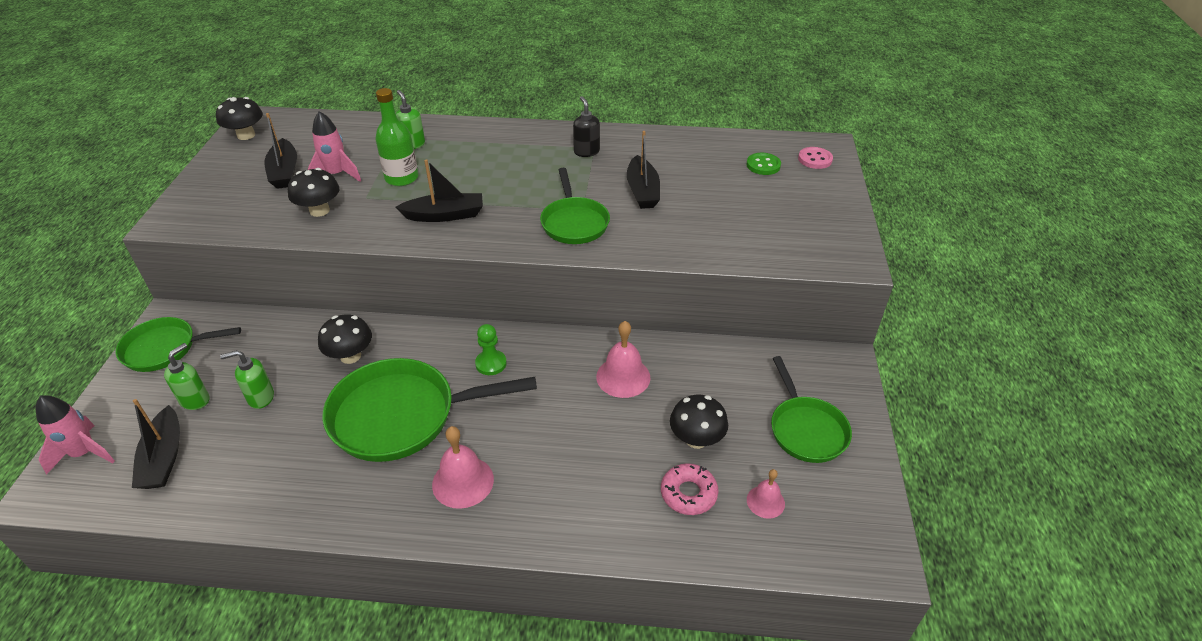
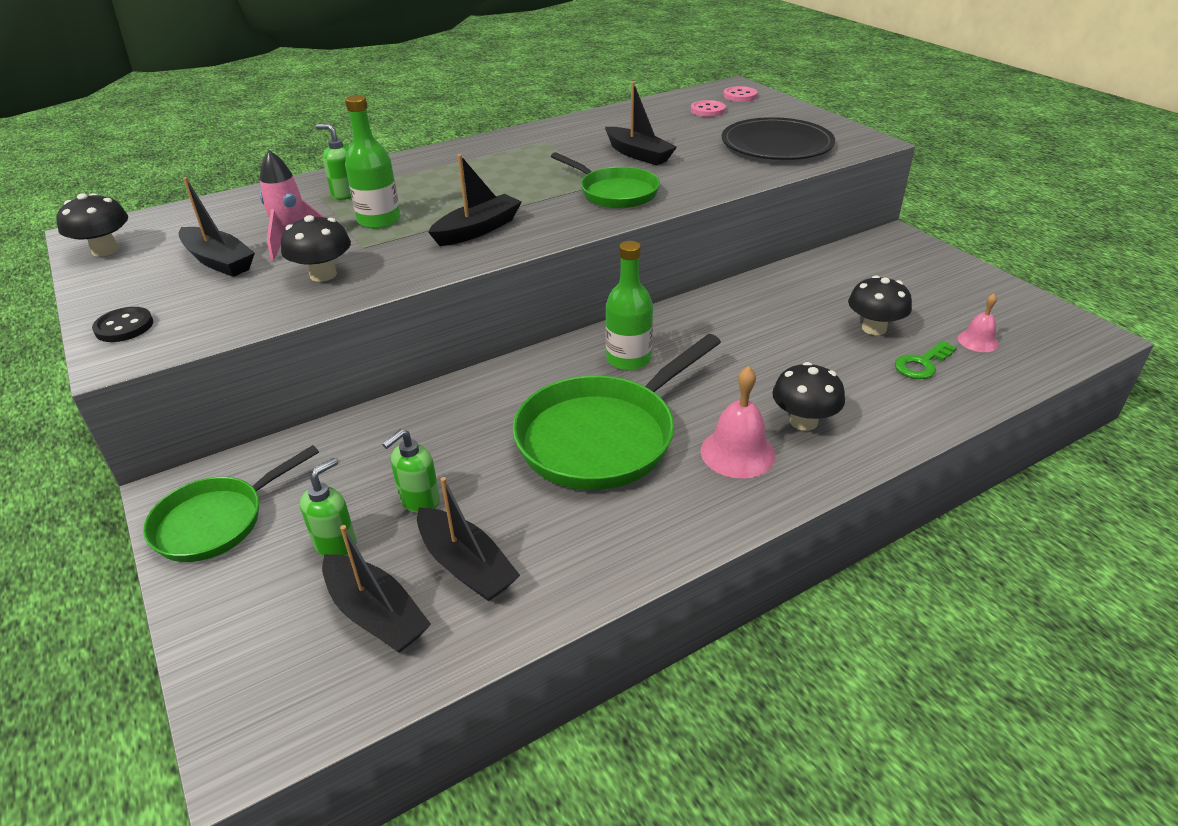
camera: 35 degrees left, 5 degrees down
pink rocket [36,396,115,475] -> none
green soap dispenser [164,343,210,410] -> green soap dispenser turned 45 degrees clockwise [300,458,357,557]
black mushroom [318,314,372,364] -> black mushroom moved to [772,362,845,431]
green pawn [475,324,507,375] -> green bottle [605,241,653,371]
black soap dispenser [573,96,600,157] -> none
pink bell [596,321,651,398] -> none
pink donut [661,463,718,515] -> green key [895,341,957,379]
green button [746,153,781,175] -> pink button [691,100,726,117]
green pan [771,356,852,463] -> none
none -> black button [92,307,153,342]
none -> black boat [417,477,520,601]
none -> black plate [722,117,835,160]

